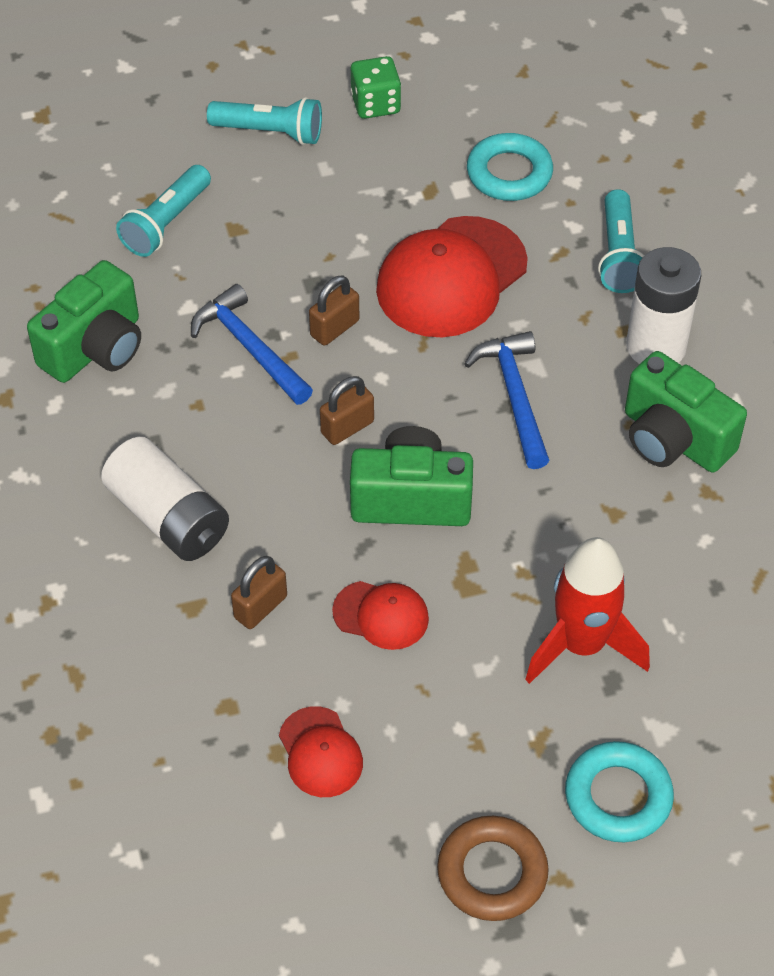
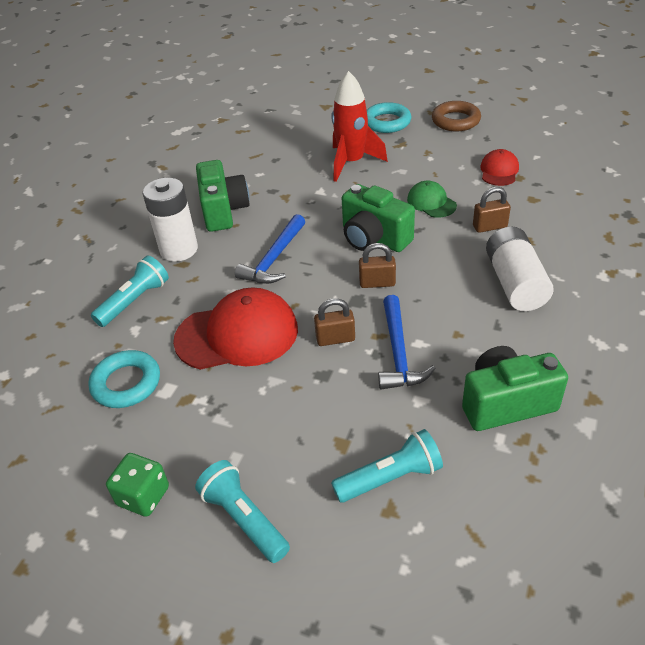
camera: 140 degrees left, 10 degrees down
red cap [332,581,429,650] -> green cap [407,181,457,218]

